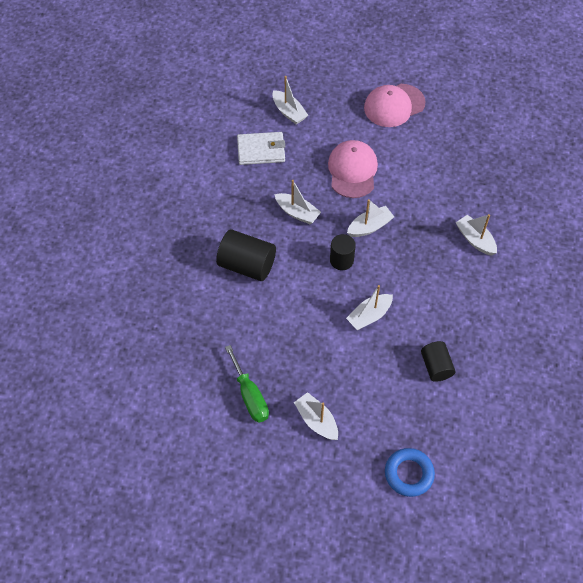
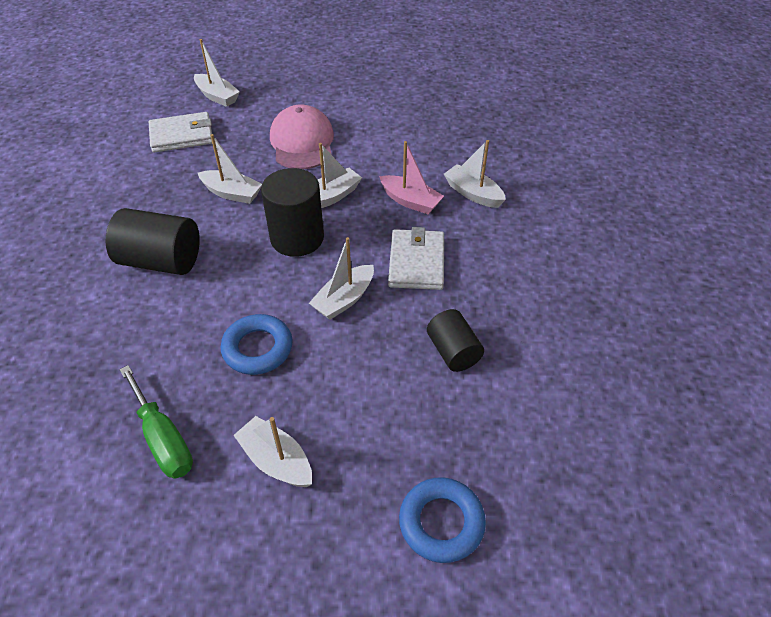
camera: 10 degrees left, 10 degrees down
black cylinder [330,234,356,270] -> black cylinder [261,168,324,257], size x1.59
pink cap [364,84,426,127] -> none
none -> blue ring [220,314,292,375]
none -> pink boat [379,141,444,214]
none -> white wallet [388,227,444,290]

